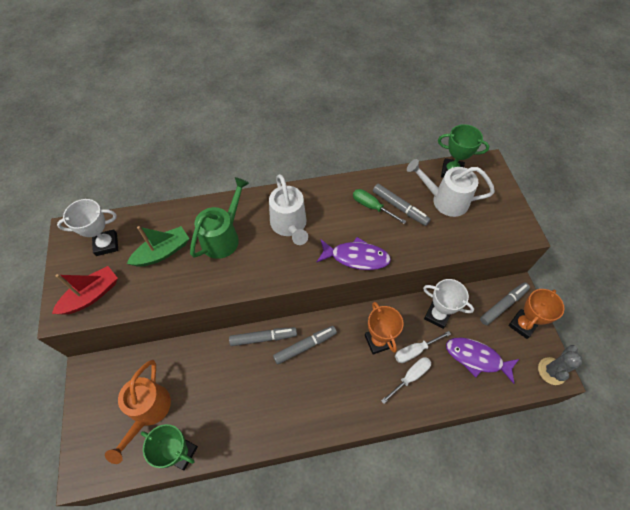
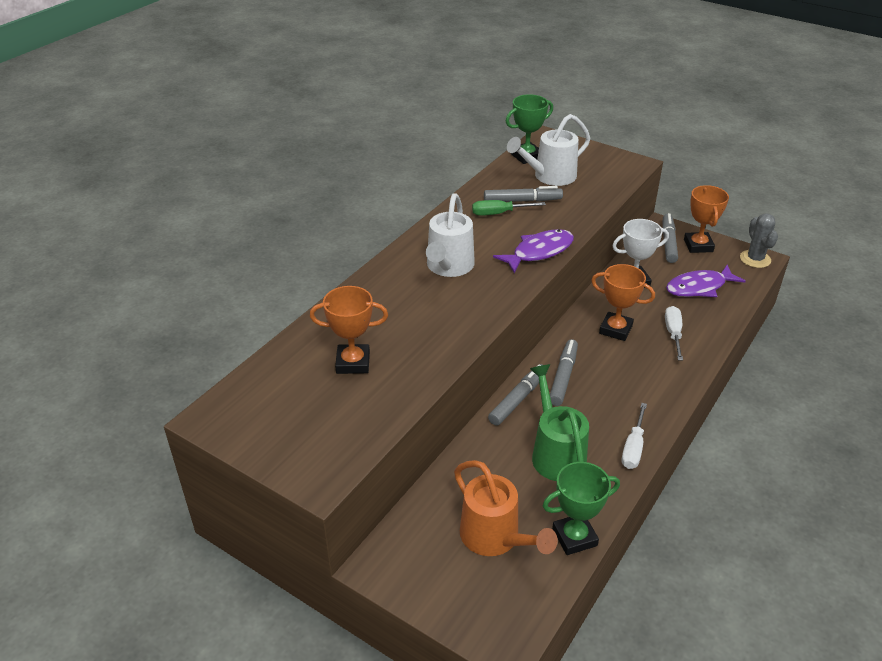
camera: 45 degrees left, 20 degrees down
red boat [52,266,118,315] -> none
white trophy [57,199,118,256] -> none
green boat [127,226,189,267] -> orange trophy [310,286,388,374]
green watering can [190,177,249,259] -> green watering can moved to [530,364,589,481]
white watering can [269,174,308,245] -> white watering can turned 75 degrees clockwise [426,193,475,277]
white screwdriver [395,331,451,363] -> white screwdriver moved to [622,403,647,469]

